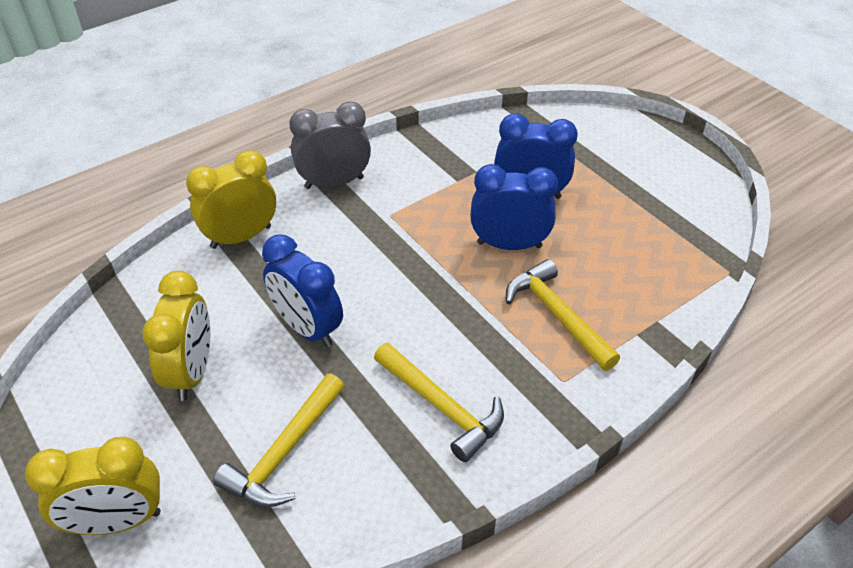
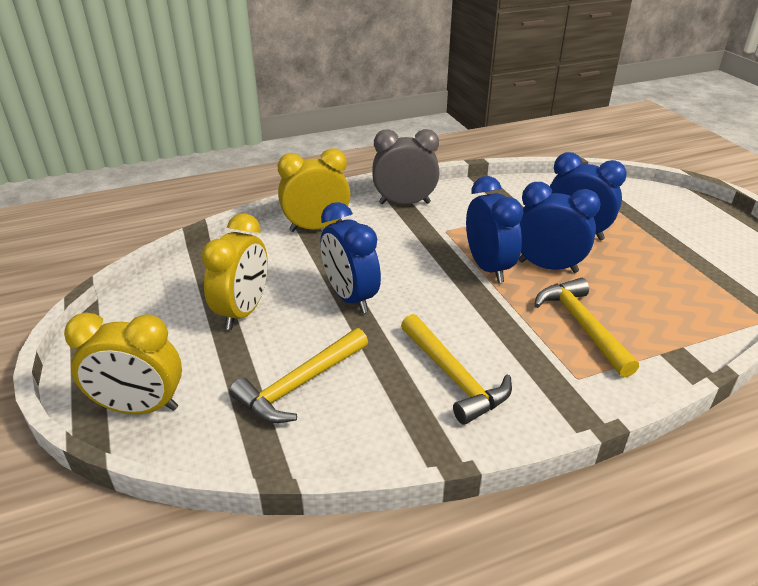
camera: 15 degrees right, 10 degrees down
none -> blue clock [466,176,523,283]

